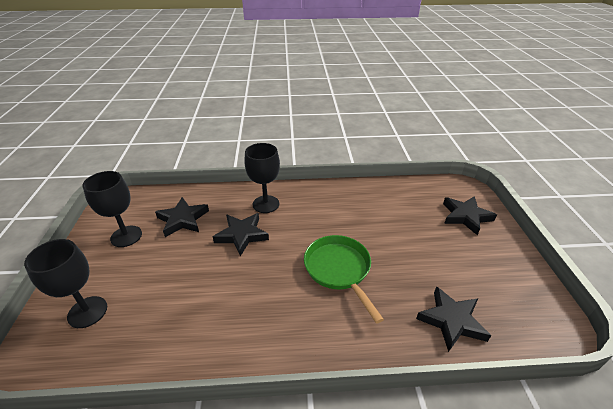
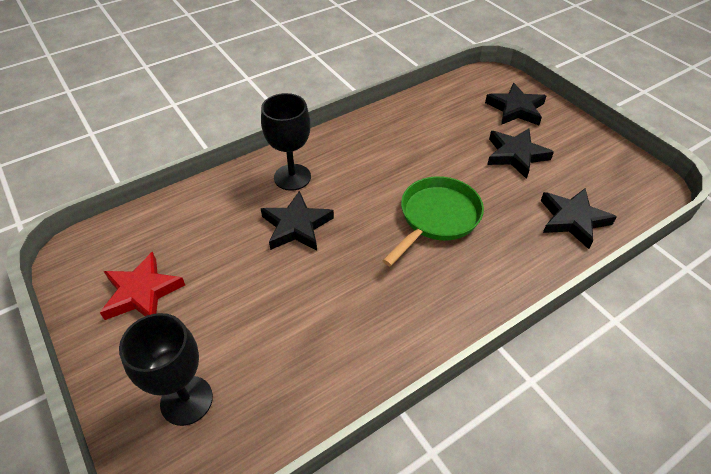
camera: 30 degrees left, 10 degrees up
black goblet [82,171,142,247] -> red star [100,251,185,320]
black star [155,197,209,237] -> black star moved to [487,128,554,179]
green pan [304,235,384,324] -> green pan turned 90 degrees clockwise [382,176,484,266]

